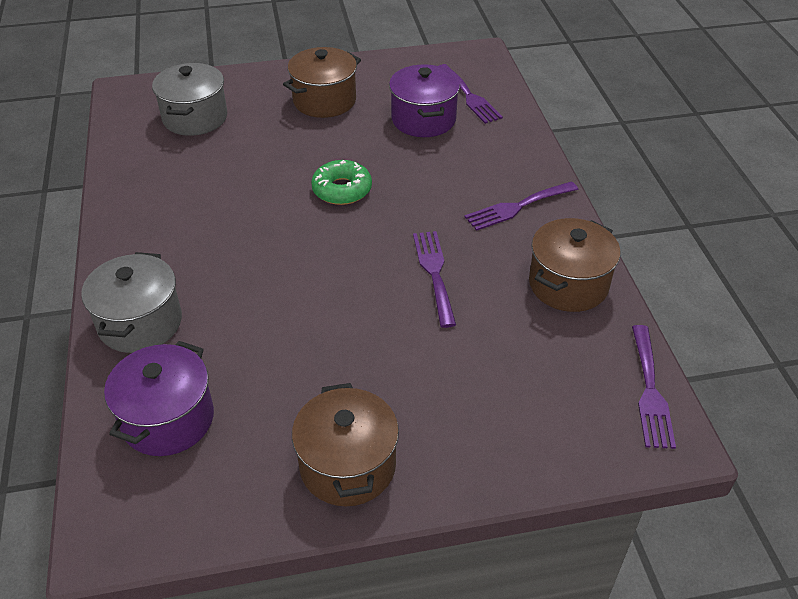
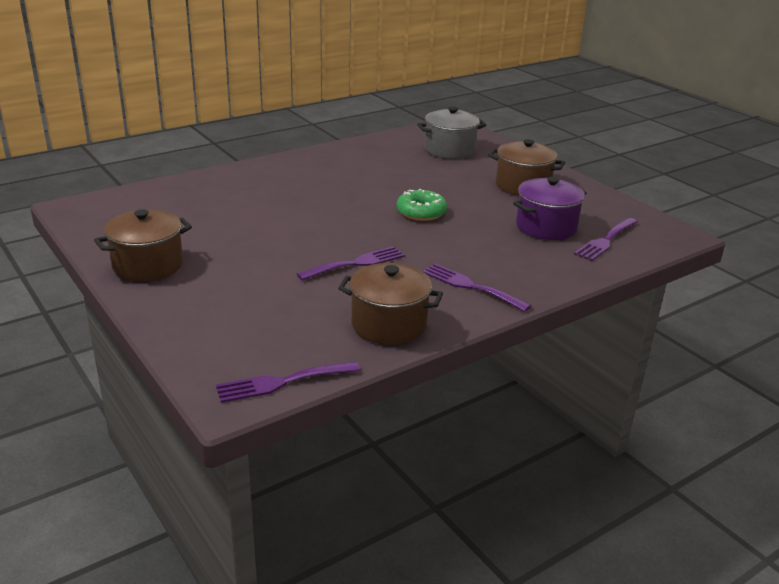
camera: 65 degrees right, 15 degrees down
grey pot [81,252,182,353] -> none
purple pot [104,341,214,456] -> none

